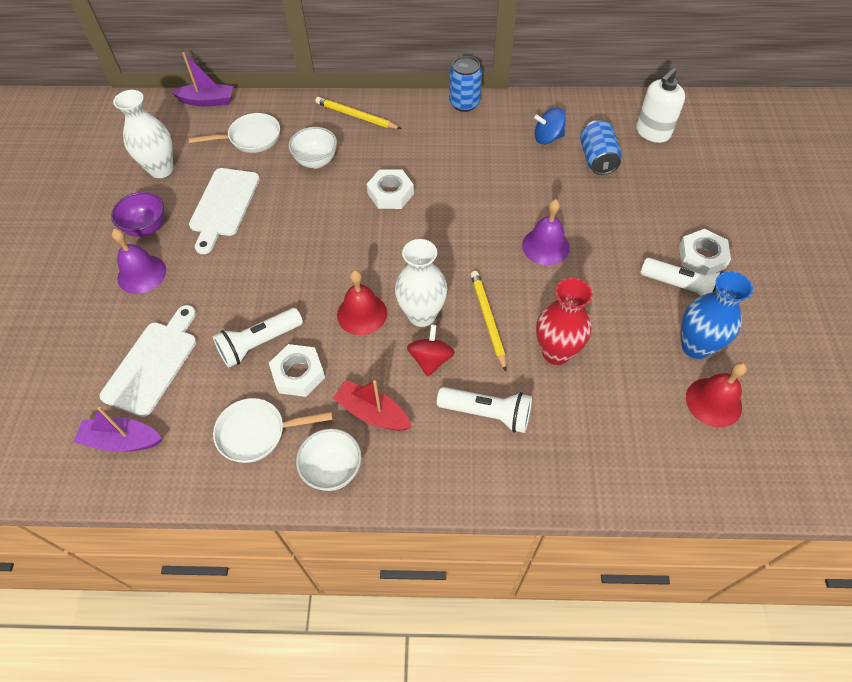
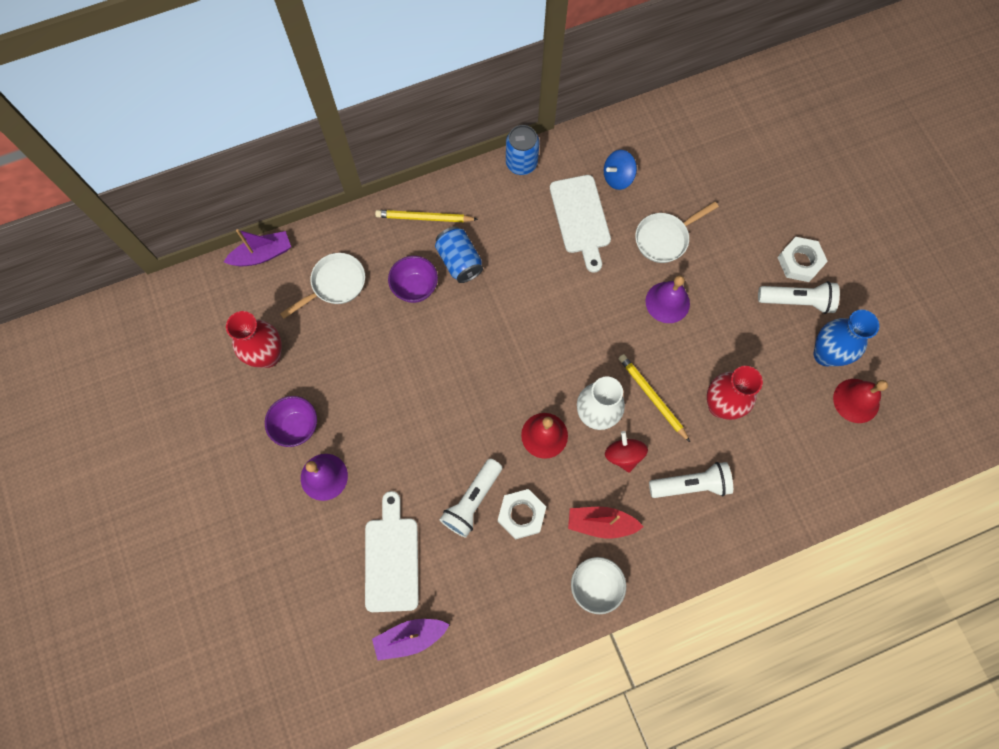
camera: 25 degrees left, 15 degrees up
white vase [113,90,173,178] -> red vase [226,311,282,368]
white cutting board [189,168,260,254] -> white cutting board moved to [550,175,611,272]
white pan [213,398,333,463] -> white pan moved to [635,202,719,263]
white bowl [288,127,337,168] -> purple bowl [388,256,438,303]
white nut [367,169,414,209] -> none
blue can [580,120,622,175] -> blue can moved to [435,227,483,283]
white soap dispenser [636,67,685,143] -> none

